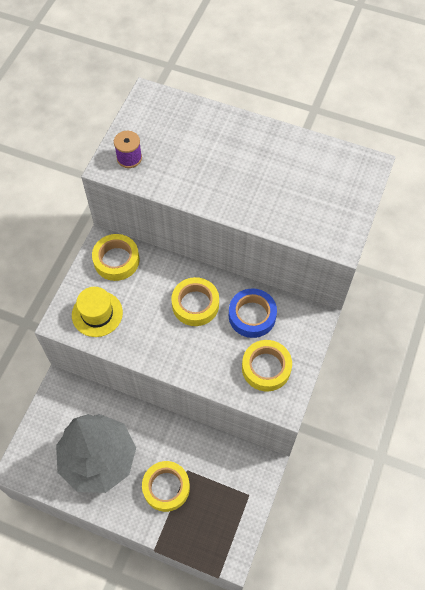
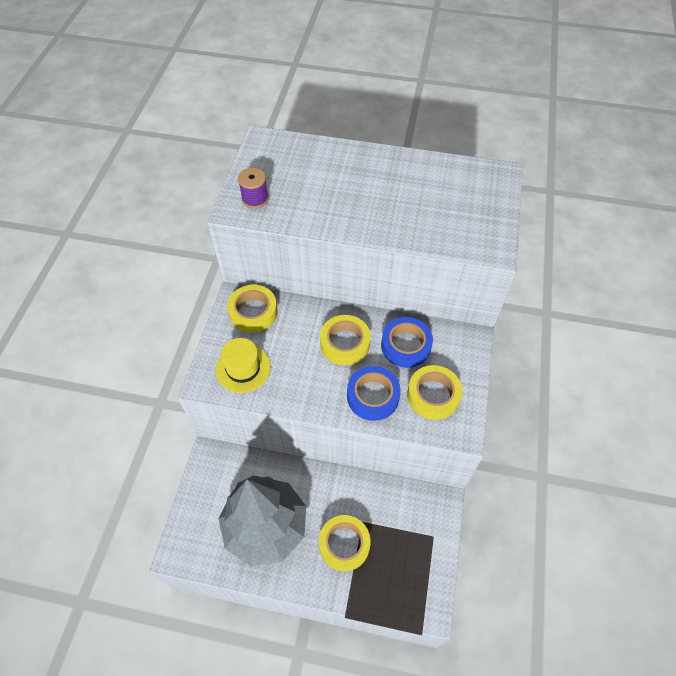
camera: 10 degrees left, 5 degrees down
none -> blue tape [347,366,401,421]

